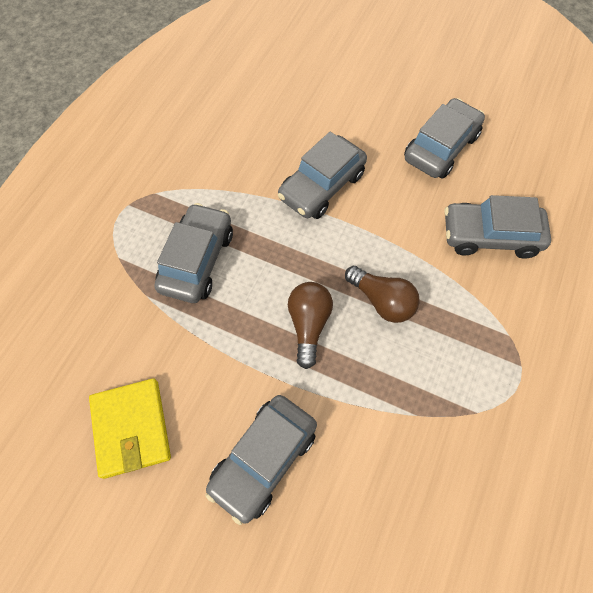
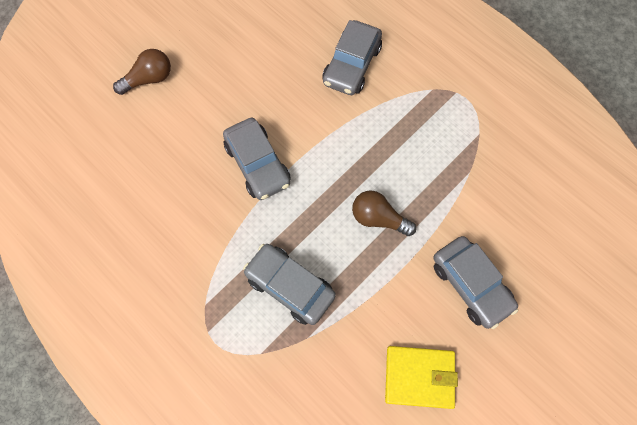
camera: 70 degrees left, 5 degrees up
brown light bulb [345,266,420,323] -> brown light bulb moved to [113,49,171,95]
grey car [404,98,485,179] -> none

